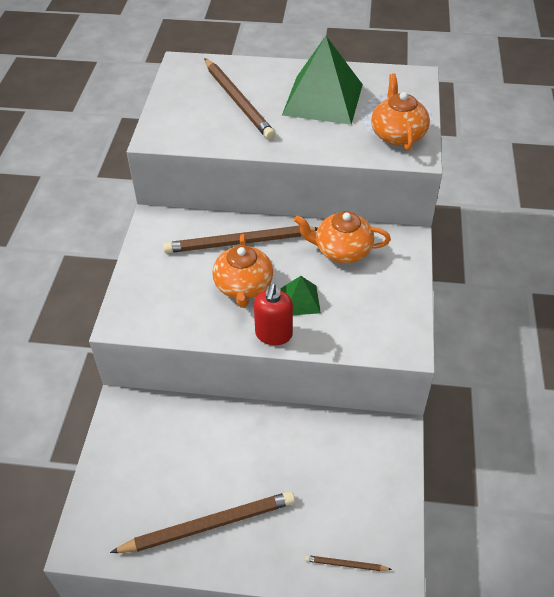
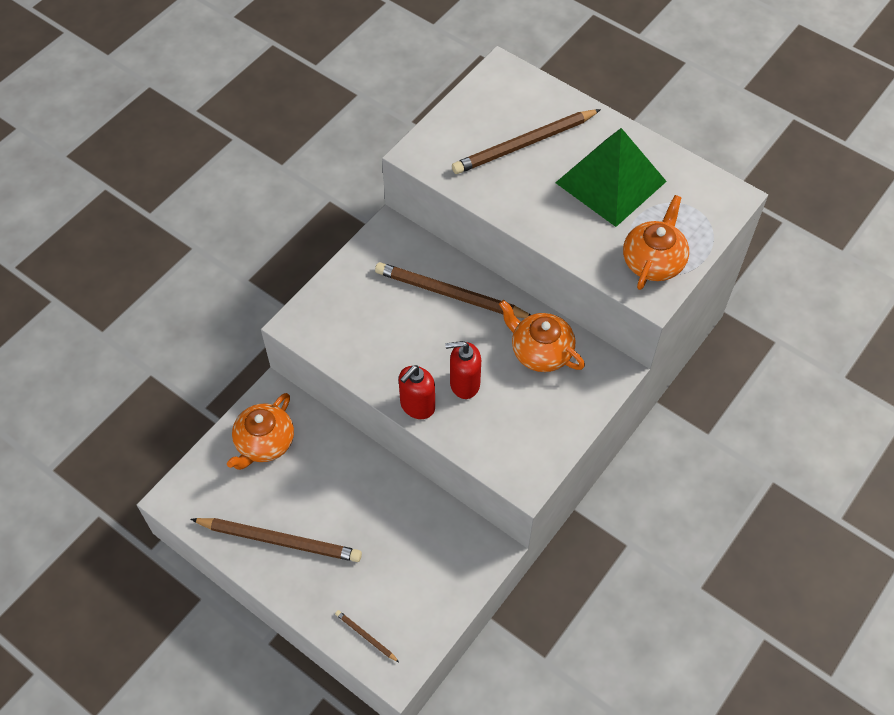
camera: 30 degrees right, 10 degrees up
brown pencil [204,58,275,139] -> brown pencil turned 60 degrees clockwise [452,109,601,174]
orange teapot [212,234,273,308] -> orange teapot moved to [227,393,294,470]
green pyramid [281,276,321,315] -> red soap dispenser [445,341,481,399]

